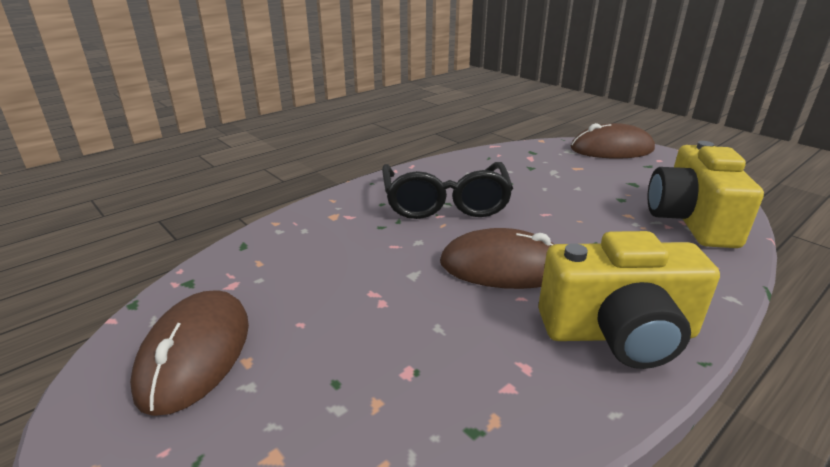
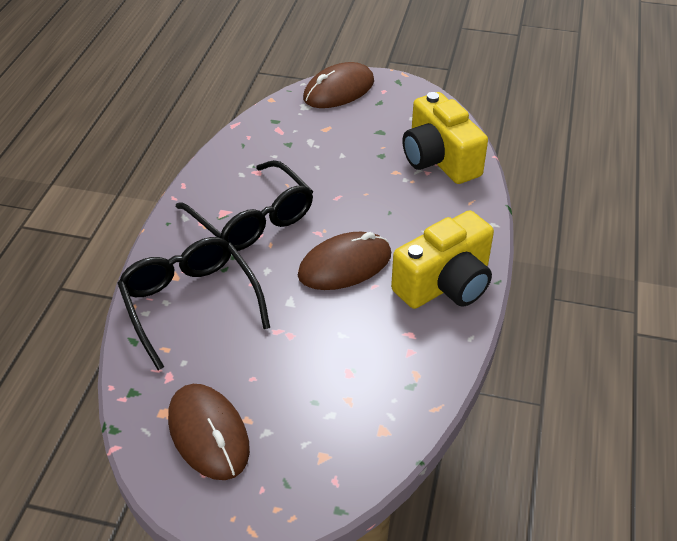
camera: 35 degrees left, 15 degrees up
none -> black glasses [117,237,270,370]

